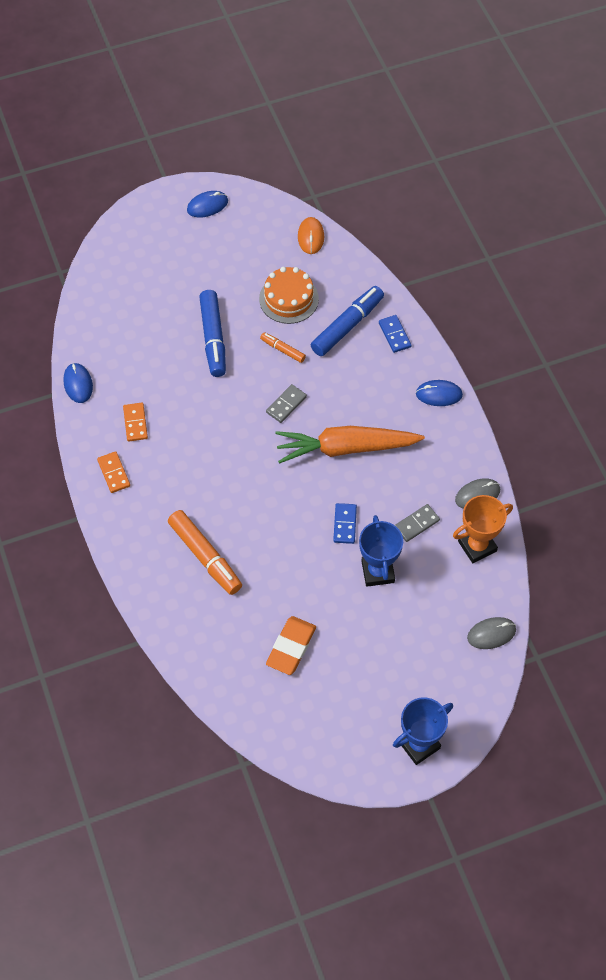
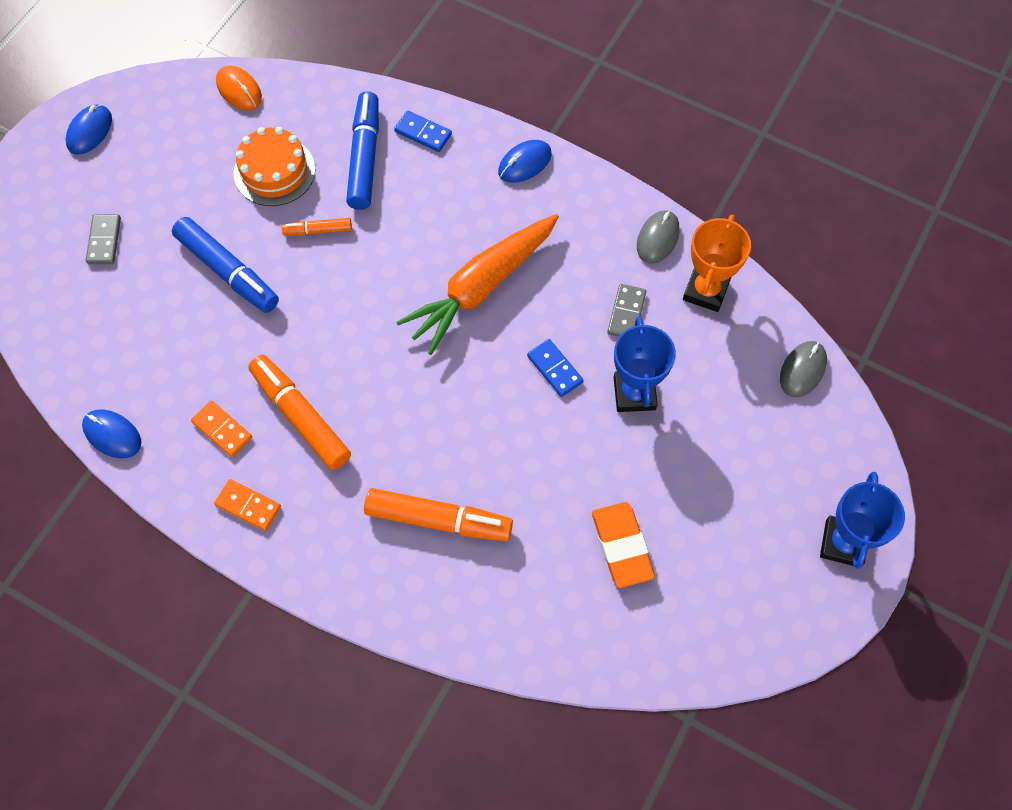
camera: 40 degrees left, 5 degrees up
grey domino [266,384,307,423] -> grey domino moved to [86,214,121,264]
blue trophy [359,515,403,587] -> blue trophy turned 45 degrees clockwise [614,317,676,412]
none -> orange marker [248,355,351,470]

